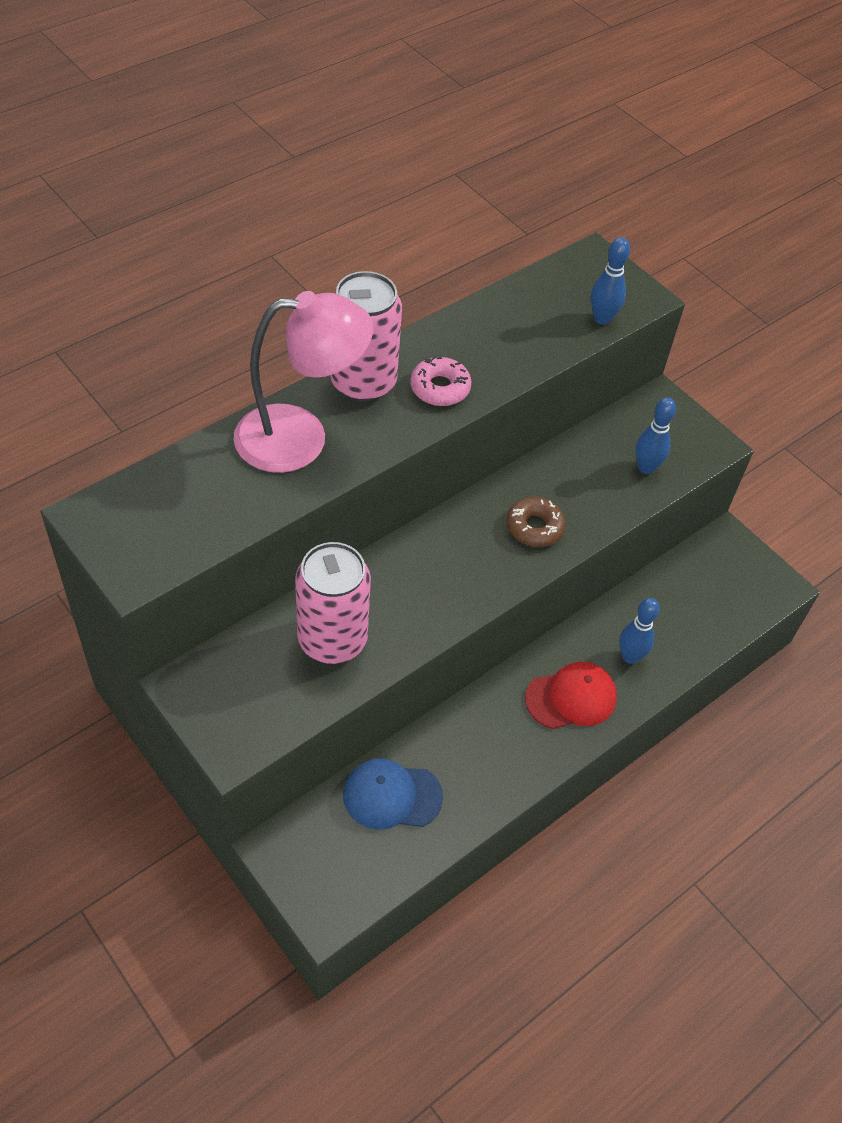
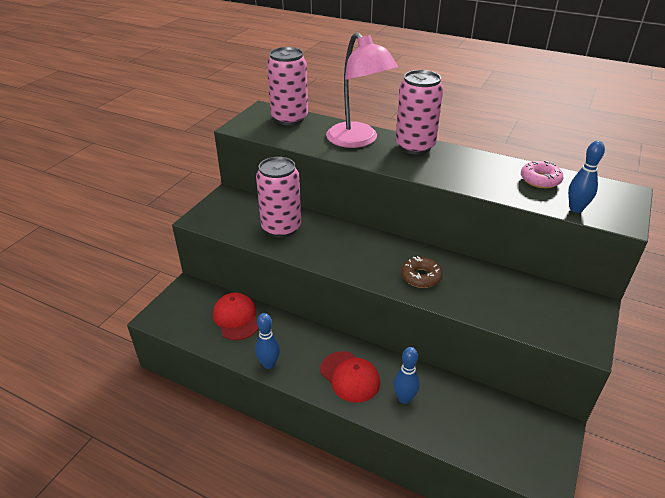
camera: 70 degrees right, 15 degrees down
blue cap [343,758,443,830] -> red cap [213,292,258,340]
pink donut [410,356,471,406] -> pink donut moved to [521,161,563,188]
blue bowling pin [635,397,676,474] -> blue bowling pin moved to [255,313,280,369]
none -> pink can [267,47,308,125]

